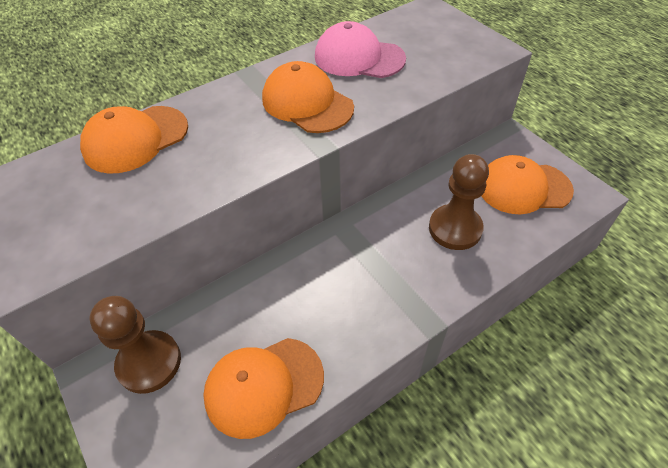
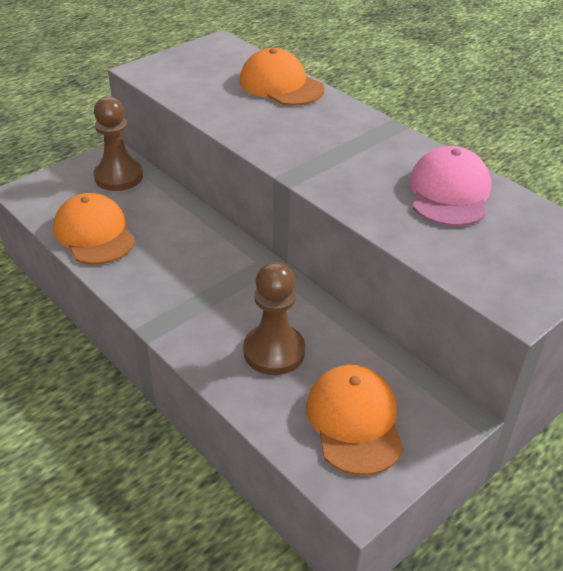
camera: 80 degrees right, 10 degrees down
orange cap [262,61,354,133] -> none

